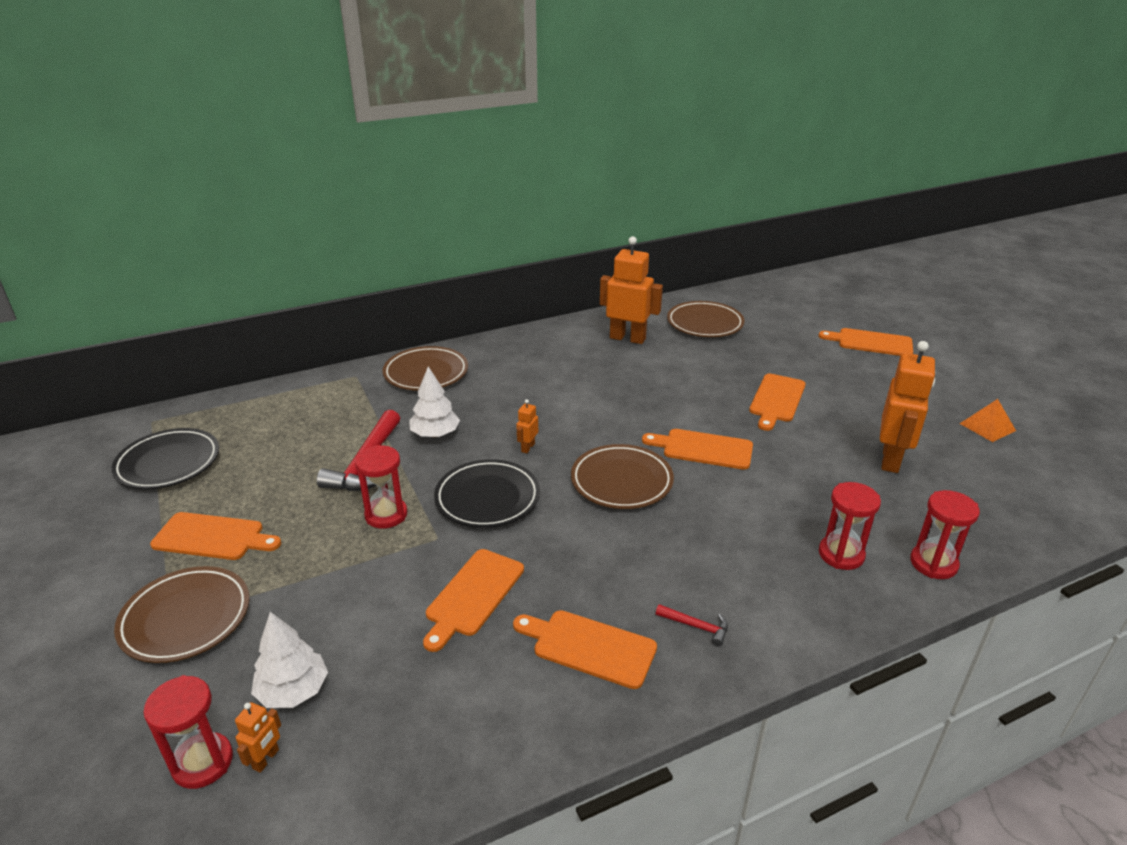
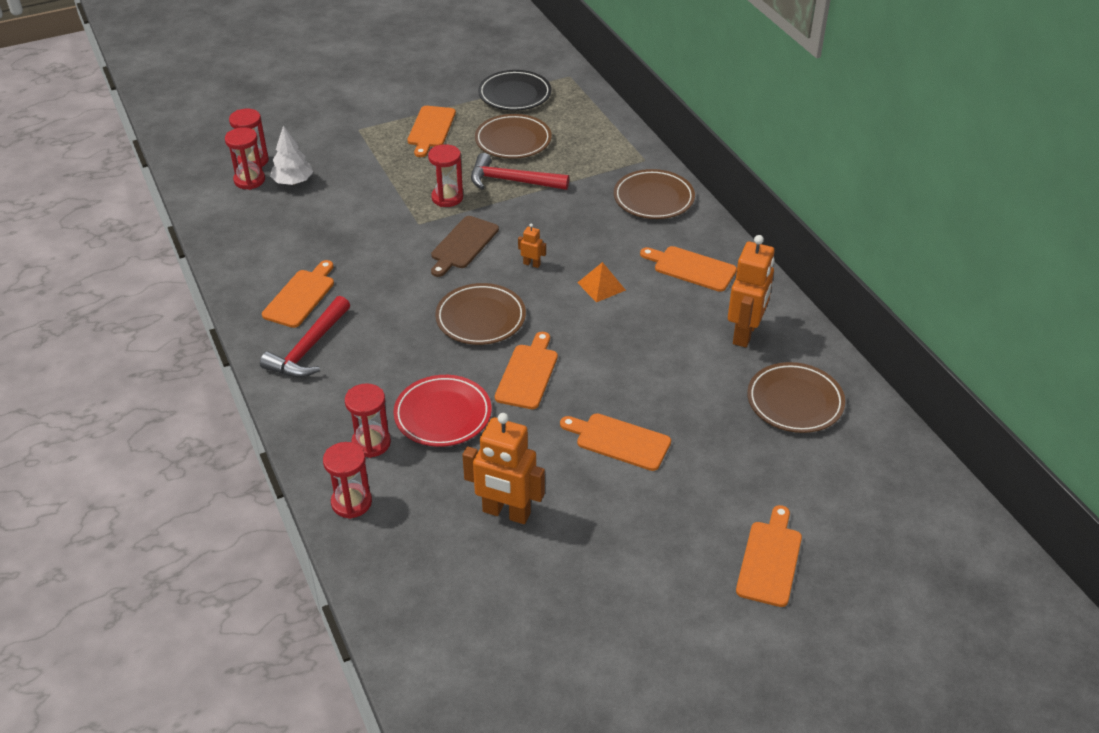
camera: 90 degrees right, 10 degrees up
brown plate [114,566,249,663] -> brown plate moved to [475,114,552,159]
orange robot [235,702,281,773] -> red hourglass [225,127,265,190]
white tree [410,366,460,438] -> none
orange cutting board [423,549,524,652] -> orange cutting board moved to [640,246,737,292]
black plate [434,459,540,528] -> brown cutting board [431,216,499,277]
red hammer [656,604,728,647] -> red hammer [260,296,350,378], size x2.15
orange pyramid [960,399,1016,442] -> orange pyramid moved to [577,262,626,302]
none -> red plate [393,375,491,447]

